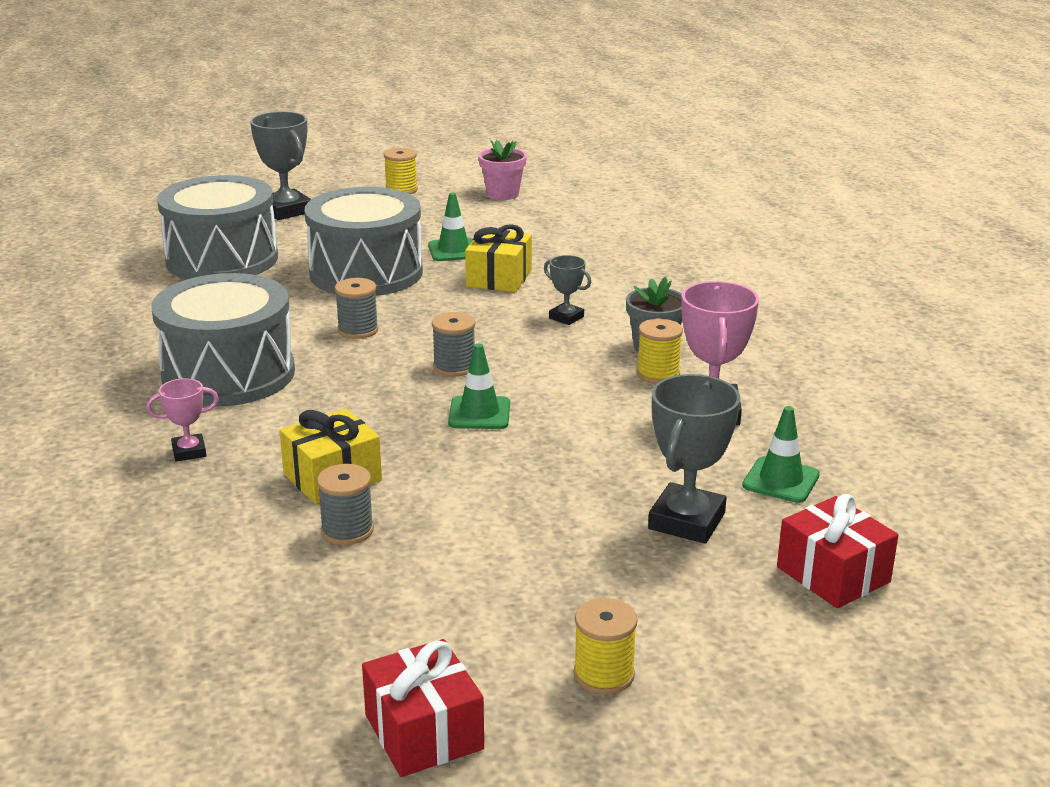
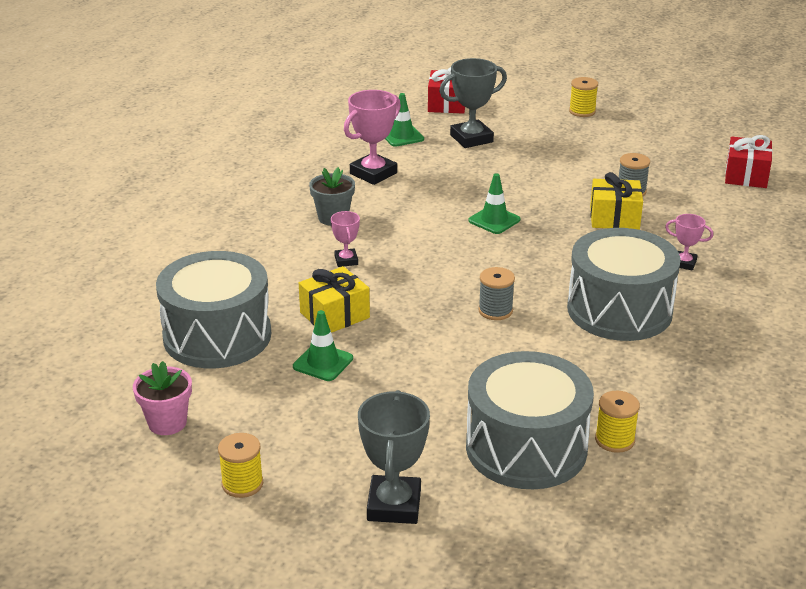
camera: 140 degrees left, 5 degrees up
grey drum [304,187,423,296] -> grey drum moved to [156,251,271,368]
red gift [362,639,484,777] -> red gift moved to [725,135,773,188]
grey spool [432,312,475,377] -> none
grey trophy [544,255,591,325] -> pink trophy [331,211,360,267]
yellow spool [637,319,683,384] -> yellow spool moved to [595,391,640,453]

